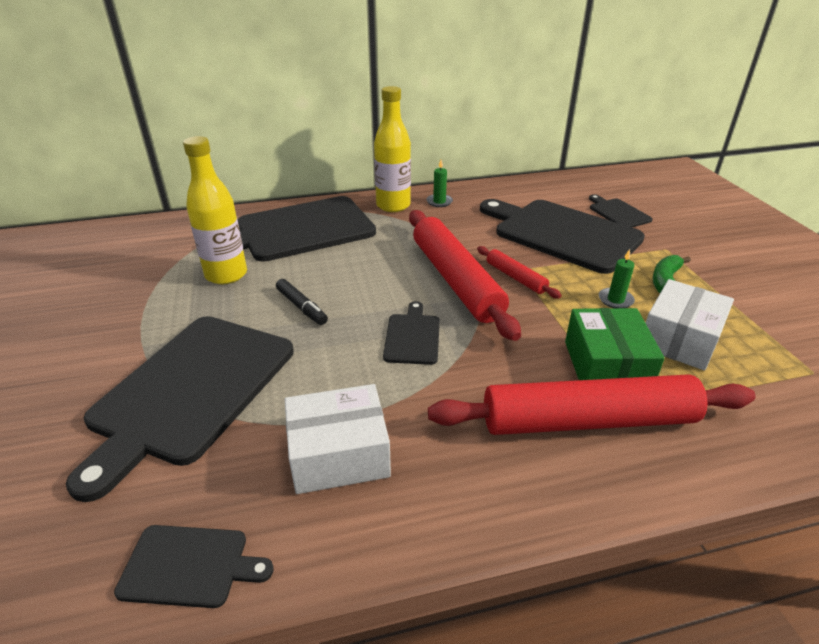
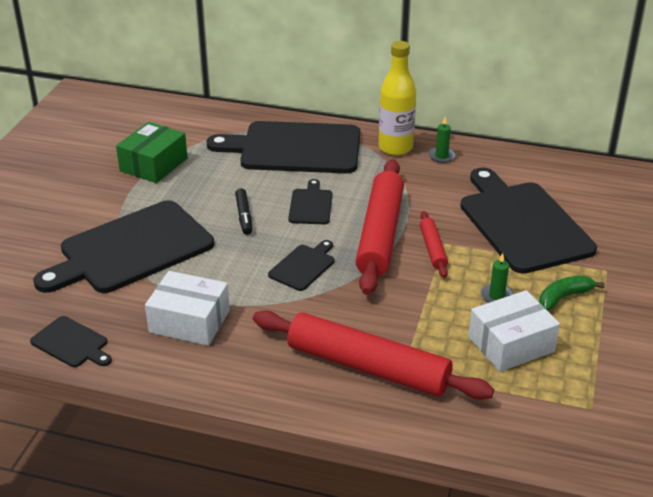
camera: 30 degrees right, 0 degrees up
yellow bottle [183,136,247,284] -> none
green box [565,308,665,380] -> green box moved to [116,122,188,183]
black cutting board [589,194,652,227] -> black cutting board moved to [288,179,332,224]

